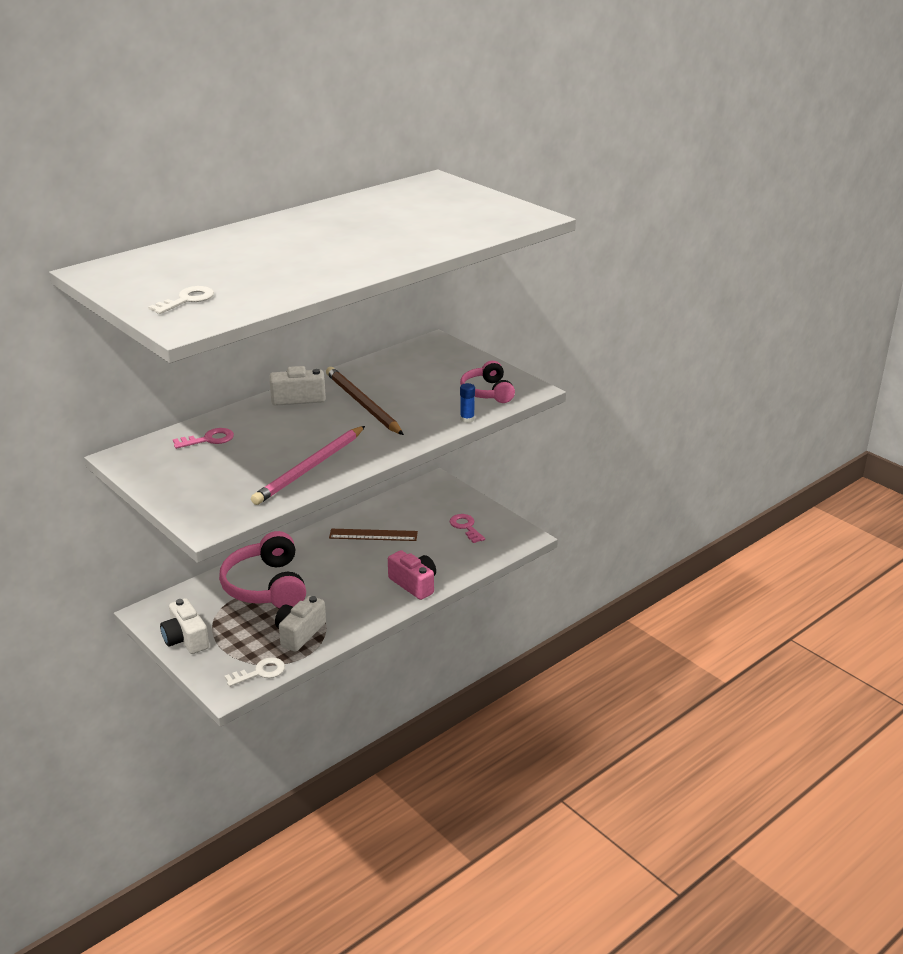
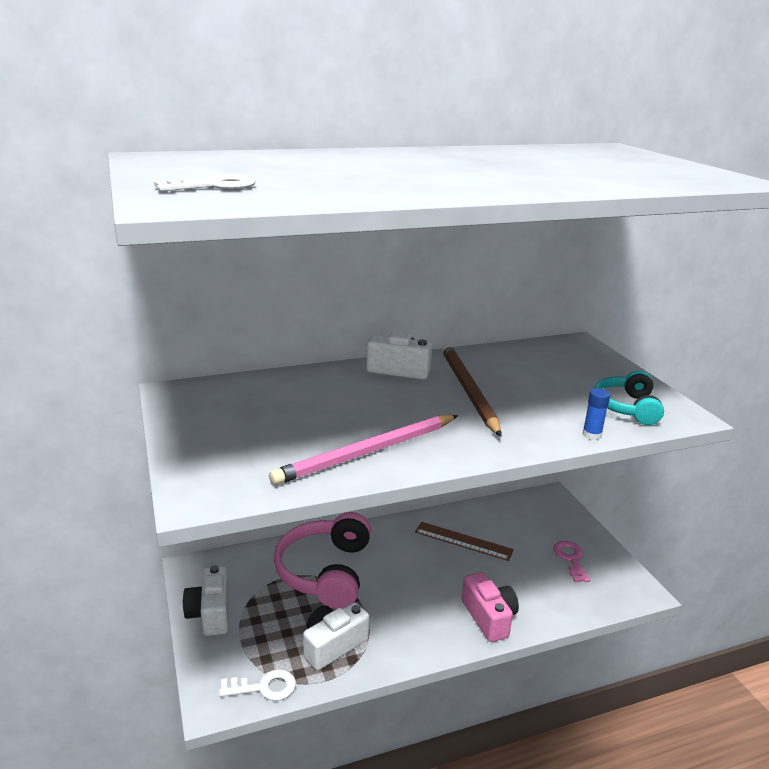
camera: 20 degrees right, 5 degrees down
pink key [173,428,234,449] -> none
pink headphones [460,361,515,403] -> turquoise headphones [594,371,664,425]

